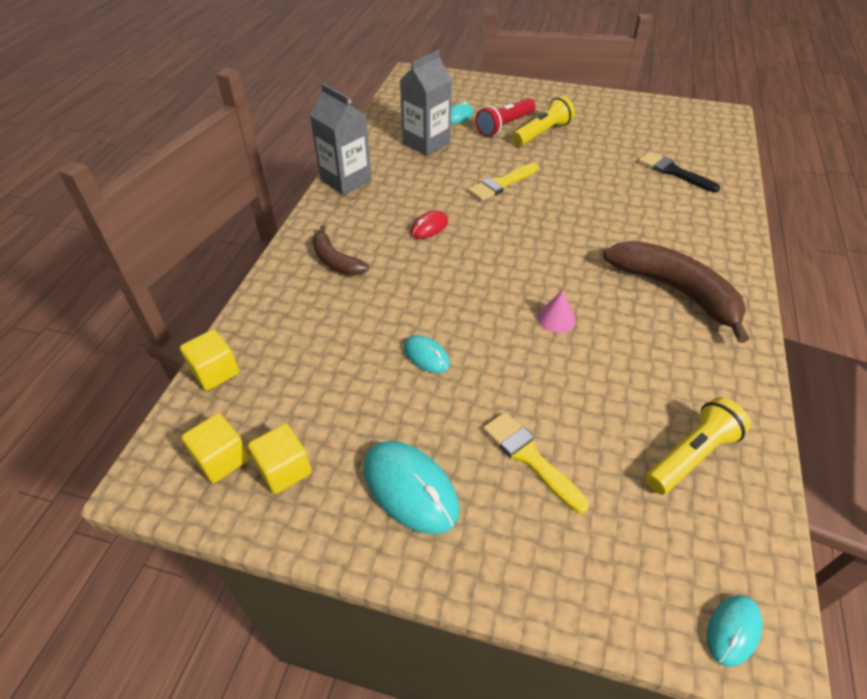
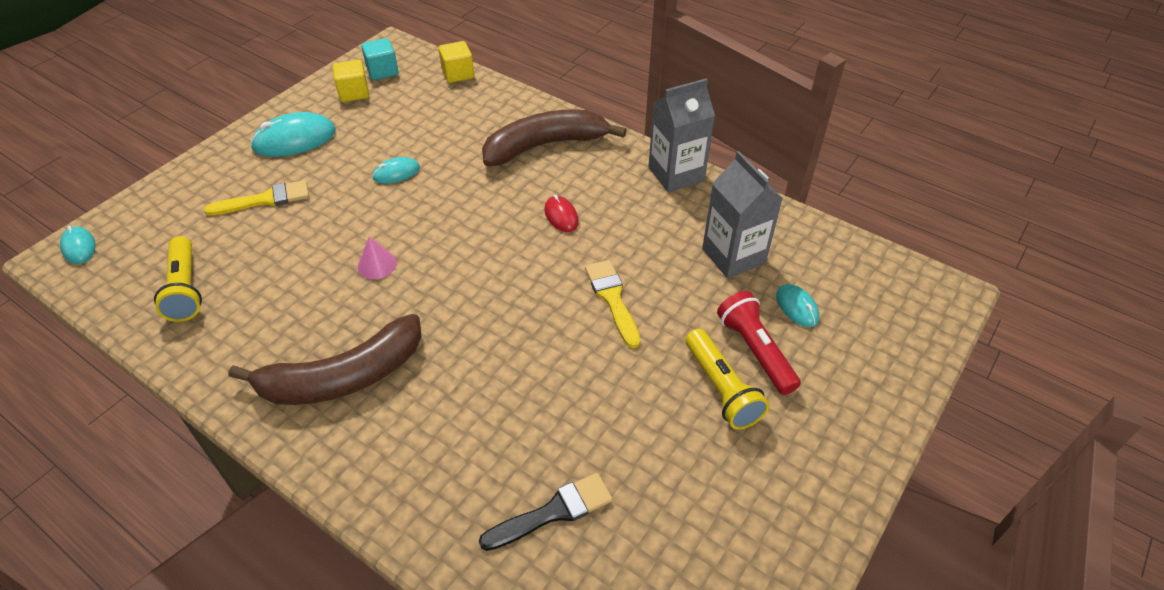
camera: 110 degrees right, 0 degrees up
yellow cube [182,413,249,483] -> turquoise cube [361,38,399,80]
brown banana [312,225,369,275] -> brown banana [482,109,626,166], size x1.80

